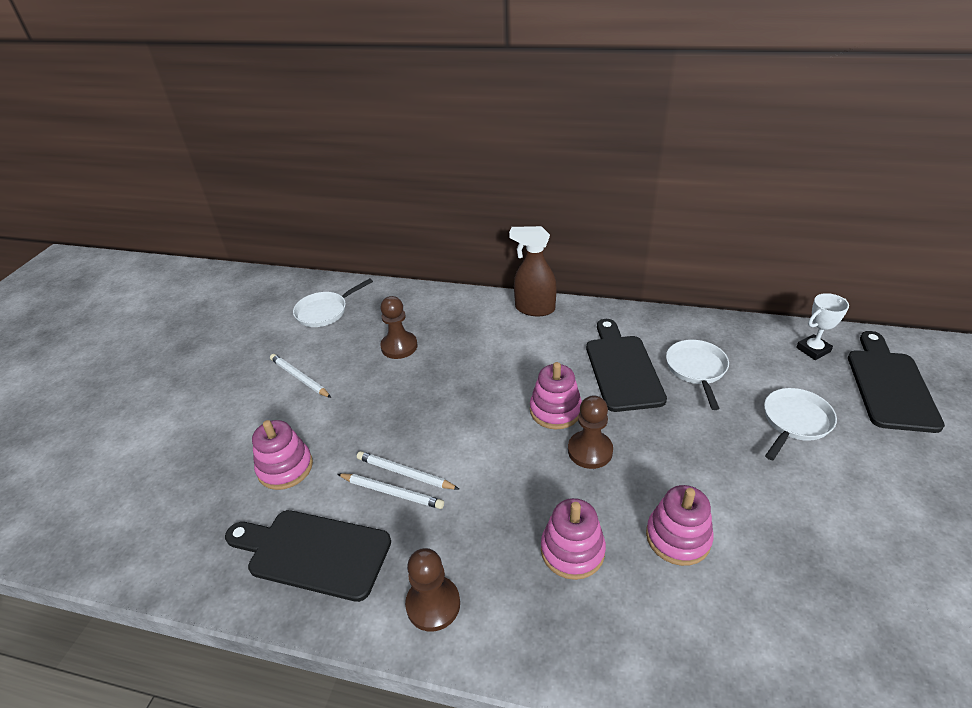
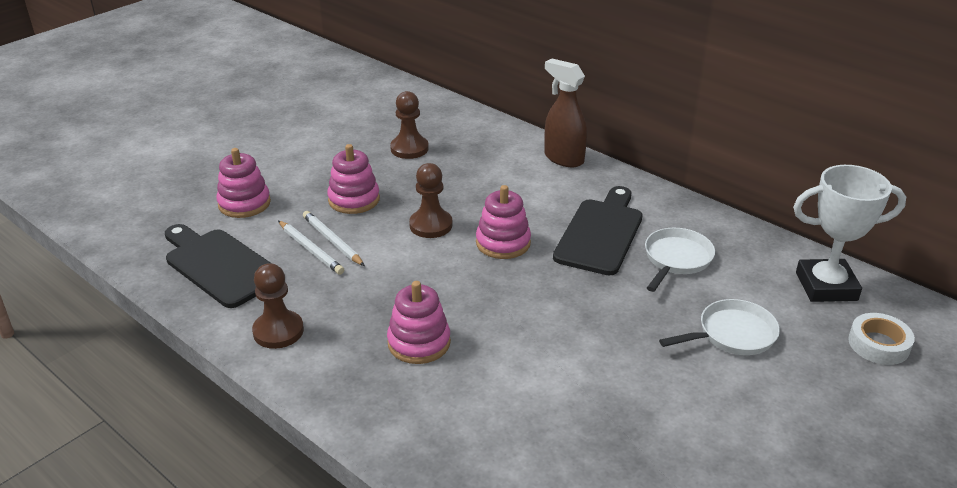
camera: 25 degrees right, 5 degrees down
white pencil [270,354,331,398] -> none
white pan [293,279,373,327] -> none
brown pawn [568,395,613,469] -> brown pawn moved to [409,163,453,238]
pink stacking toy [646,485,714,566] -> pink stacking toy moved to [327,144,380,214]
white trophy [796,293,849,360] -> white trophy [793,165,906,302], size x1.73
black cutting board [848,331,945,433] -> white tape [848,313,915,365]

